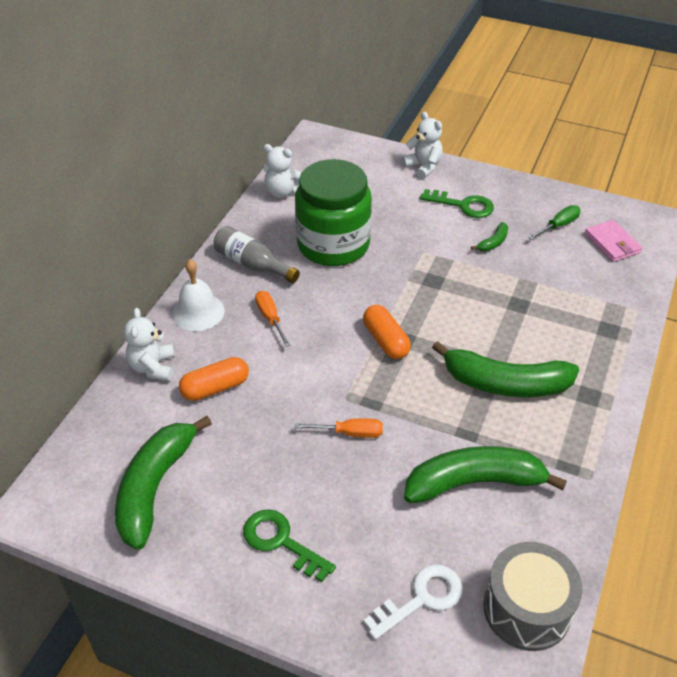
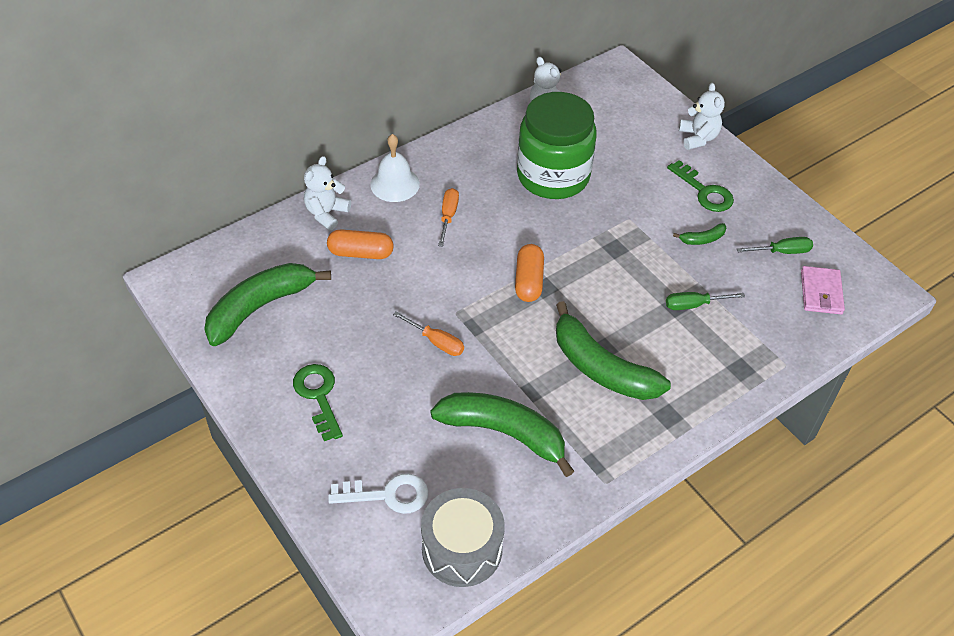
camera: 30 degrees right, 5 degrees up
grey bottle [214,226,300,283] -> none
none -> green screwdriver [666,292,745,310]

